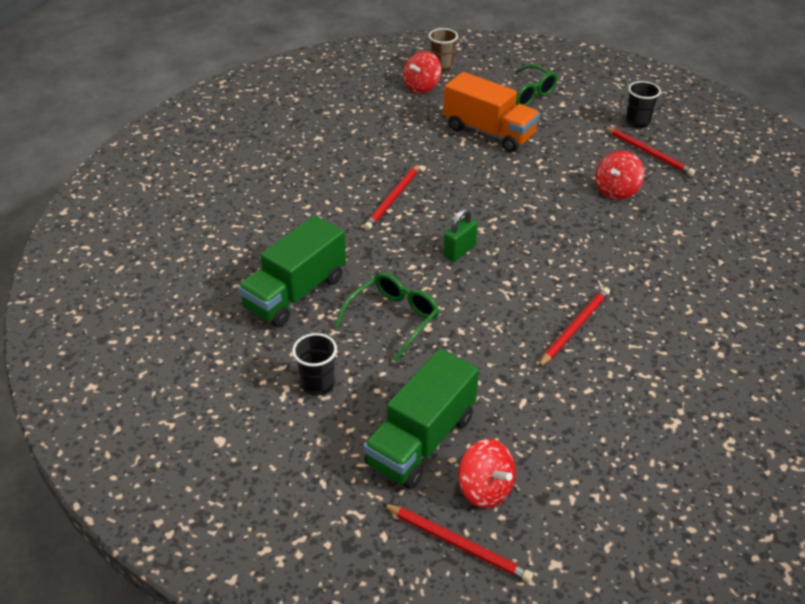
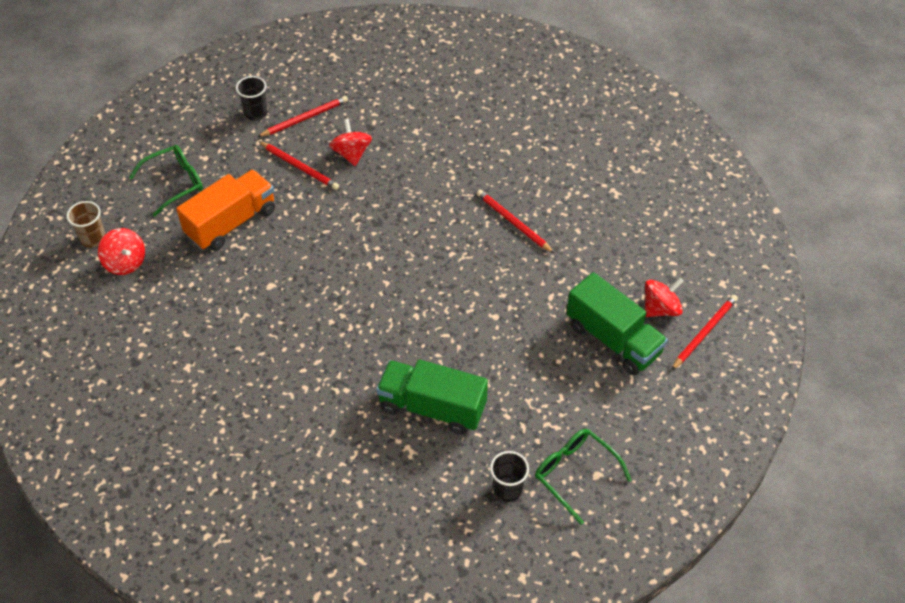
camera: 80 degrees left, 10 degrees up
green truck [238,215,346,327] -> green truck turned 150 degrees clockwise [376,360,488,435]
black cup [292,333,337,396] -> black cup moved to [490,451,529,502]
green glasses [334,272,439,362] -> green glasses moved to [535,429,631,525]
red pencil [364,164,420,230] -> red pencil moved to [258,141,339,190]
green padlock [443,208,478,262] -> none
red spinning top [595,151,645,200] -> red spinning top turned 150 degrees counterclockwise [329,119,372,166]

